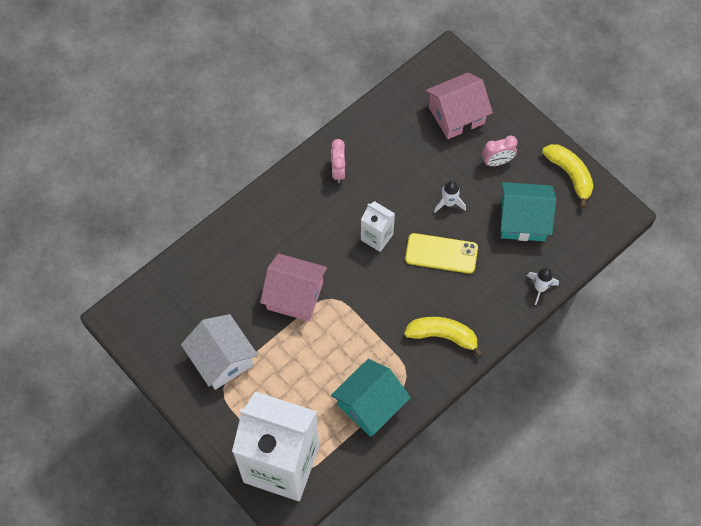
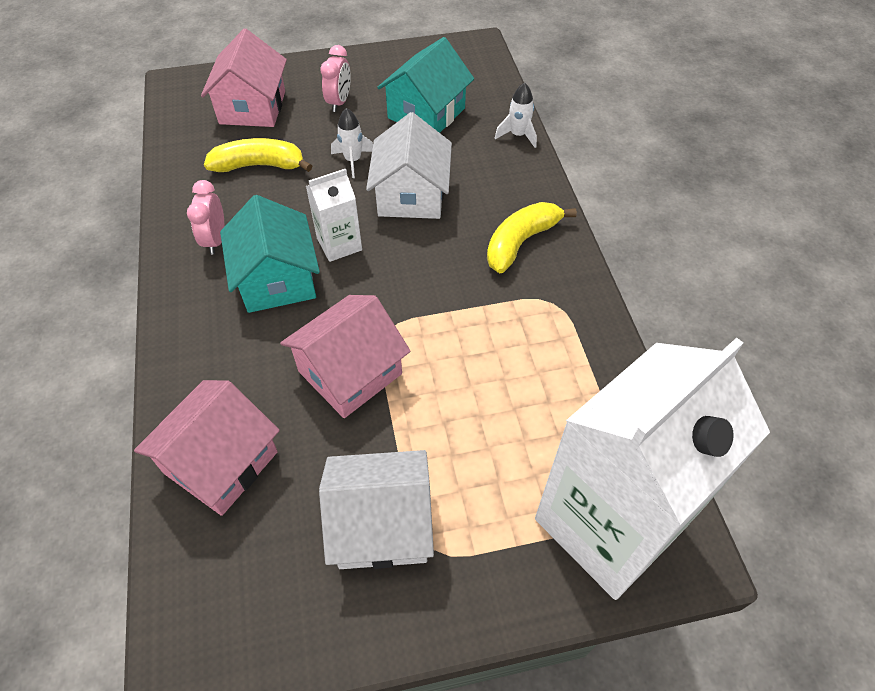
camera: 60 degrees left, 10 degrees down
pink clock [331,139,346,183] -> pink clock turned 60 degrees clockwise [187,180,224,255]
turquoise house [331,358,411,437] -> turquoise house moved to [220,195,320,313]
yellow phone [405,233,478,274] -> white house [366,112,452,219]
yellow banana [542,144,593,208] -> yellow banana moved to [204,138,312,172]
none -> pink house [134,380,280,516]

